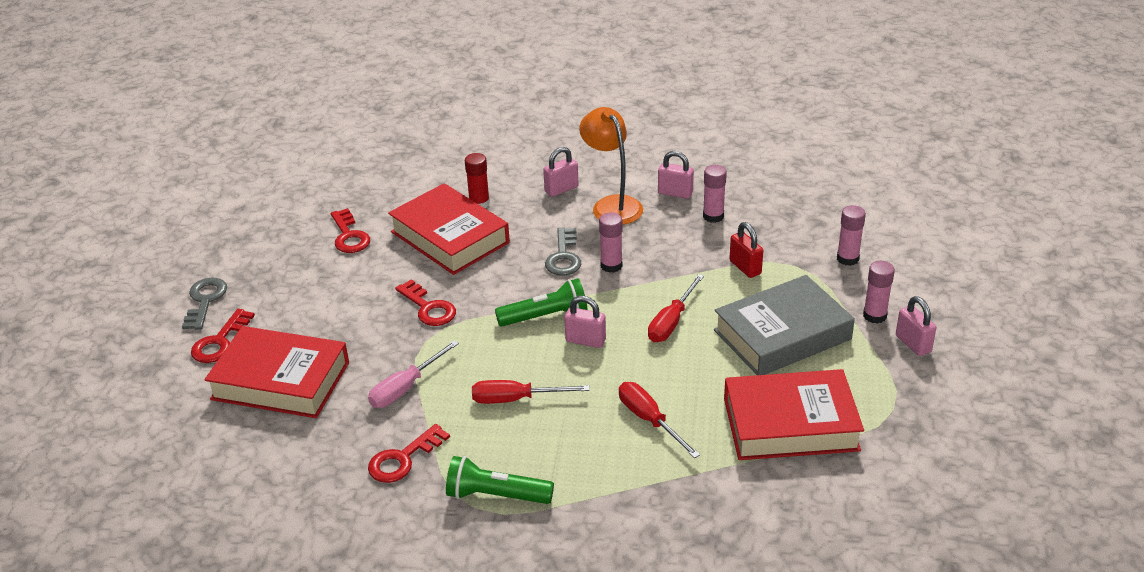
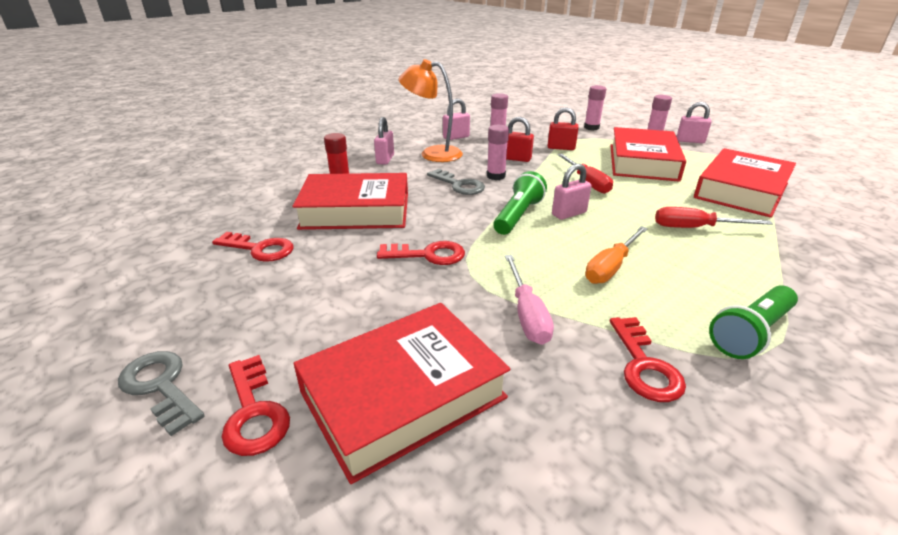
camera: 50 degrees left, 5 degrees down
red screwdriver [472,380,590,404] -> orange screwdriver [585,226,648,284]
grey book [714,275,855,375] -> red book [610,127,686,182]
none -> red padlock [506,117,534,162]

